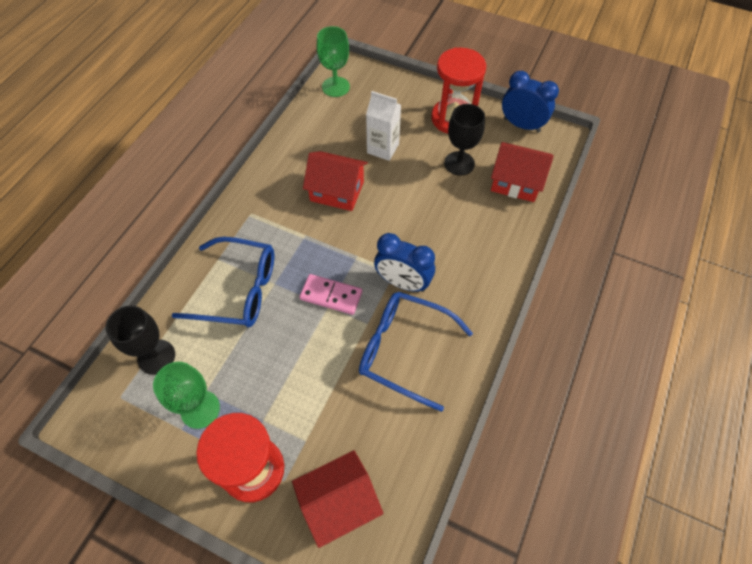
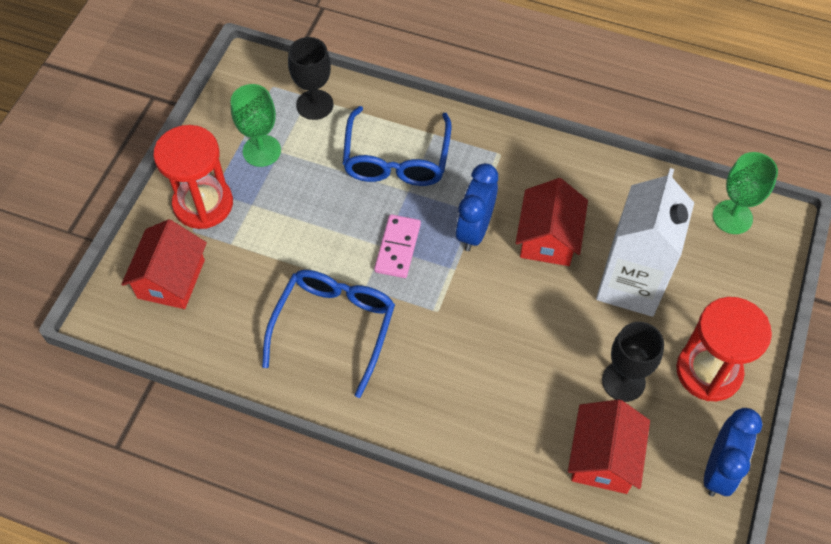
camera: 85 degrees right, 0 degrees up
red house [292,450,384,548] -> red house turned 45 degrees clockwise [121,219,207,309]
white carton [366,91,401,161] -> white carton [596,168,694,317], size x1.71
blue clock [374,233,435,292] -> blue clock moved to [456,163,498,251]

